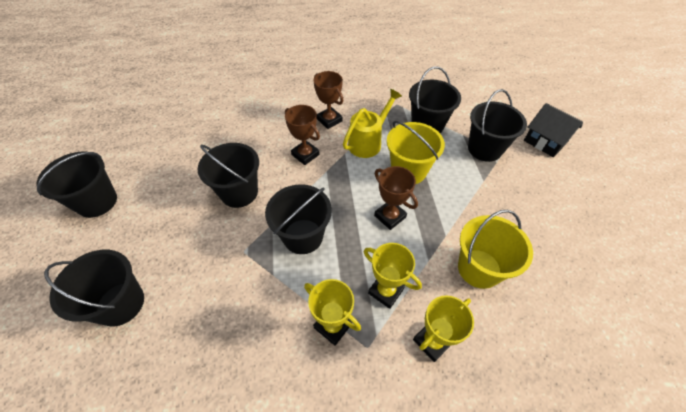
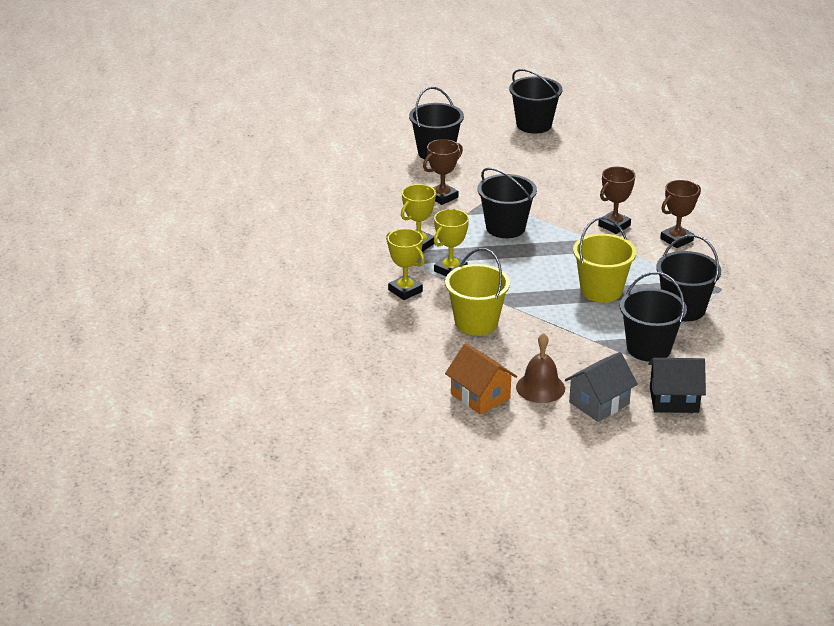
camera: 90 degrees right, 20 degrees down
black bucket [198,143,259,208] -> none
yellow watering can [343,89,402,158] -> none
brown trophy [374,166,418,230] -> brown trophy moved to [423,139,463,205]
black house [524,103,583,157] -> black house turned 45 degrees clockwise [648,358,706,413]
none -> orange house [445,343,517,415]
none -> brown bell [516,333,565,403]
none -> grey house [565,352,638,422]

